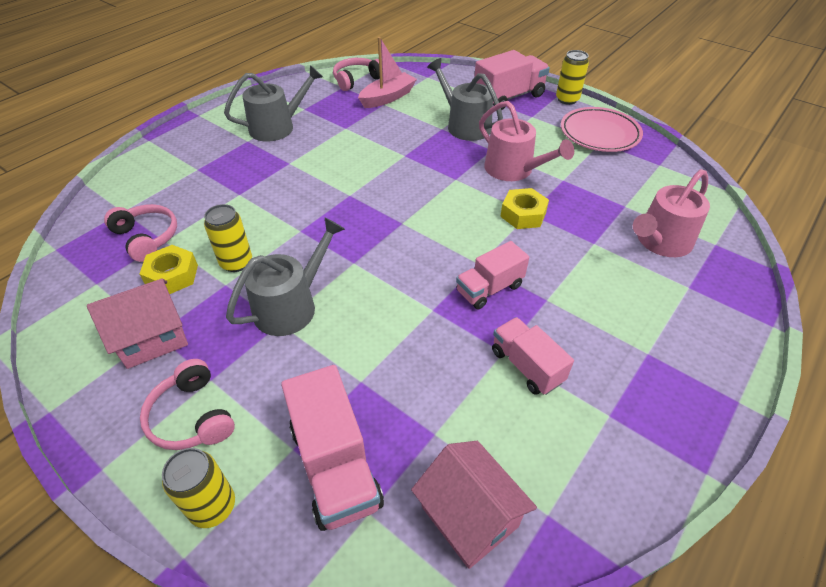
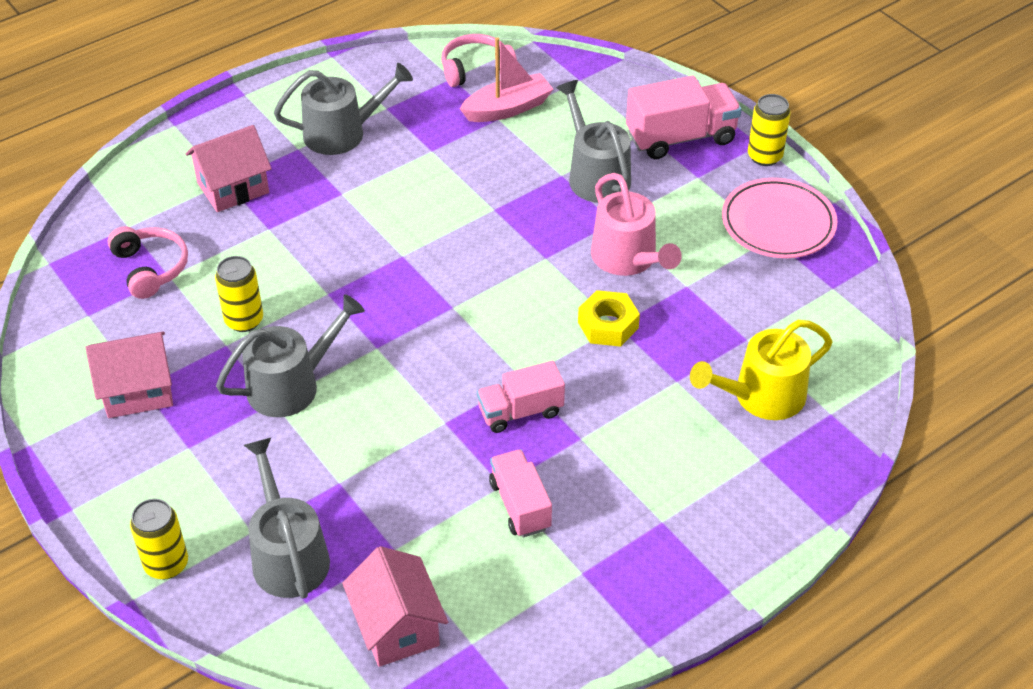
camera: 15 degrees right, 0 degrees up
yellow nut [139,245,198,294] -> none
pink headphones [140,359,235,450] -> none
pink truck [281,365,384,531] -> grey watering can [244,437,330,599]
pink watering can [633,169,710,257] -> yellow watering can [690,320,833,420]
none -> pink house [186,125,272,212]

